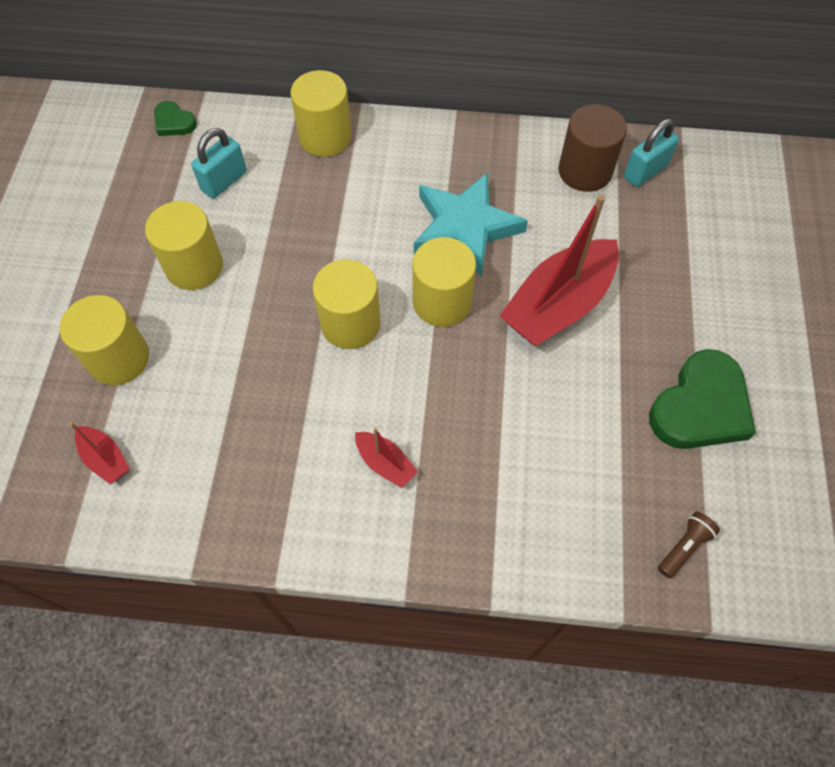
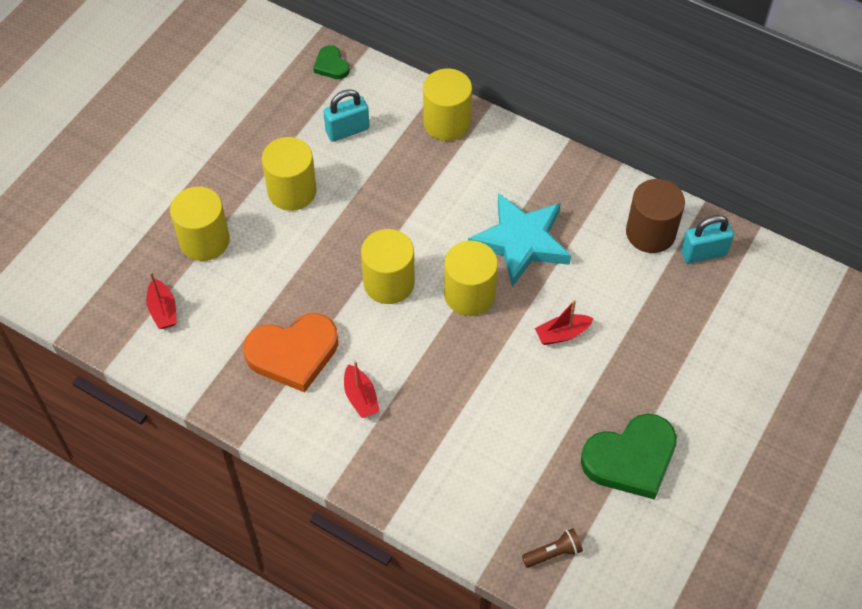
camera: 25 degrees right, 5 degrees down
red boat [499,194,619,346] -> red boat [535,300,594,345], size x0.45
none -> orange heart [243,313,338,392]

